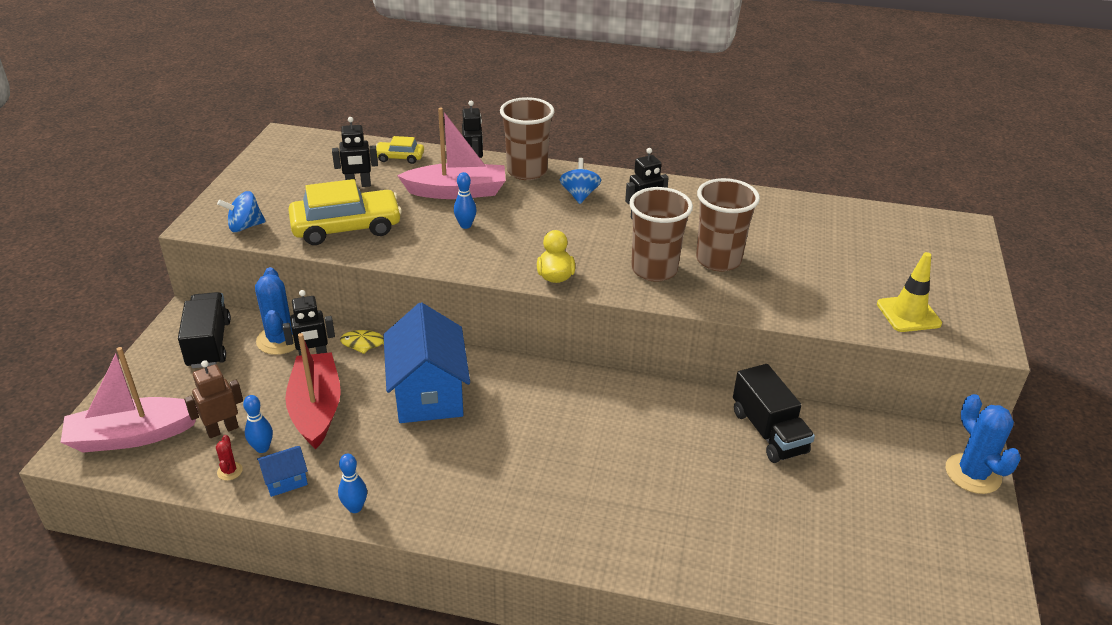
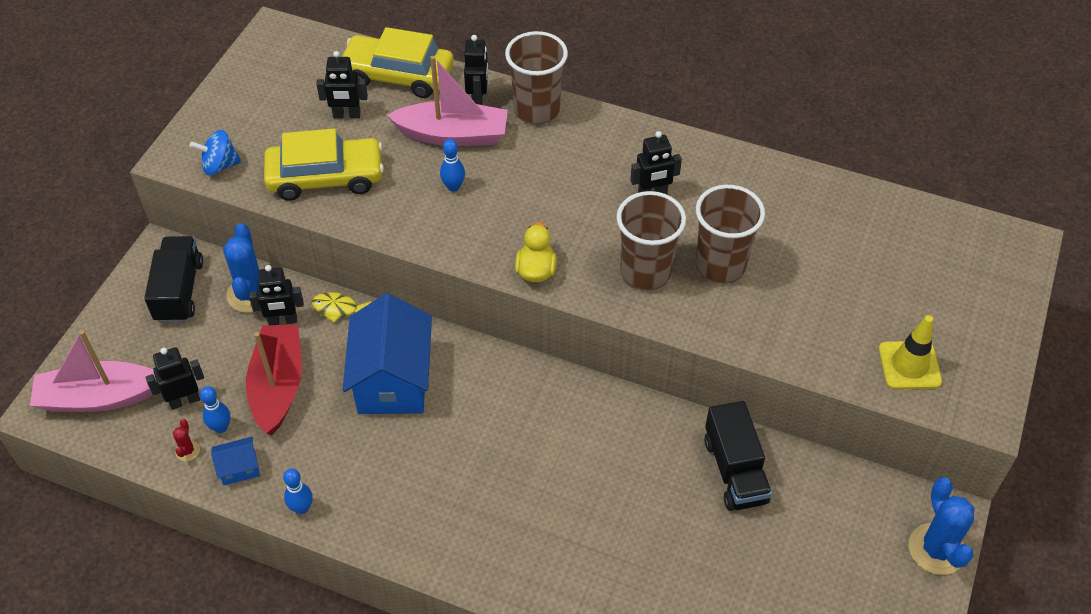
camera: 10 degrees right, 15 degrees up
brown robot [184,360,243,438] -> black robot [146,347,204,410]
yellow car [376,136,424,164] -> yellow car [342,27,454,98], size x2.00
blue spinning top [560,158,601,204] -> none

